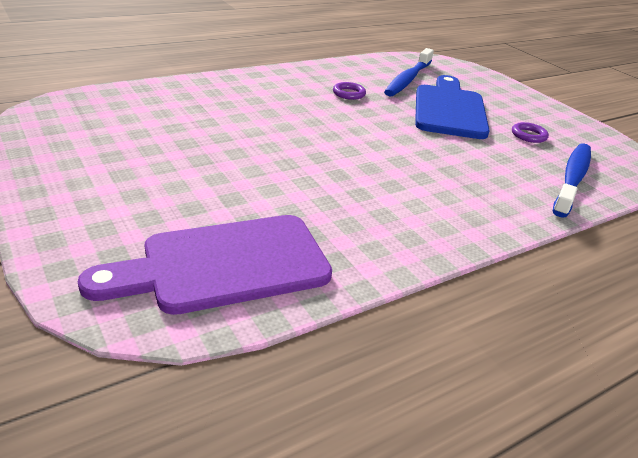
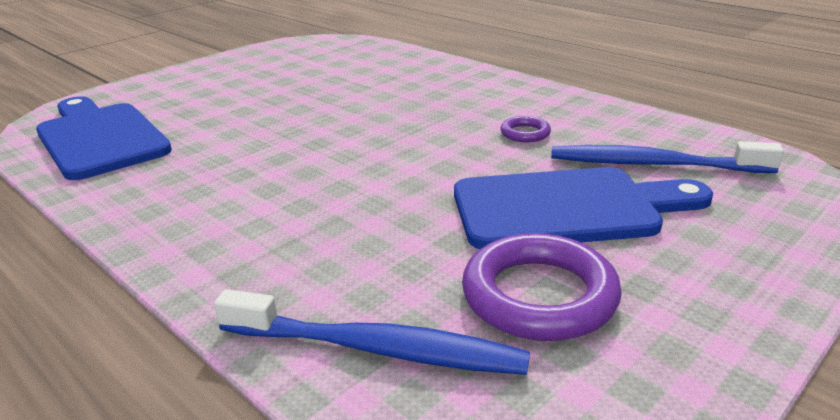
camera: 80 degrees right, 5 degrees down
purple cutting board [78,215,332,315] -> blue cutting board [36,96,172,180]
purple ring [512,122,549,143] -> purple ring [462,233,622,341], size x2.07

